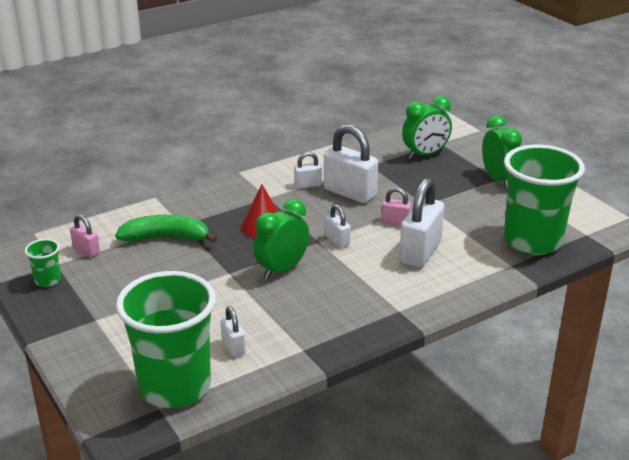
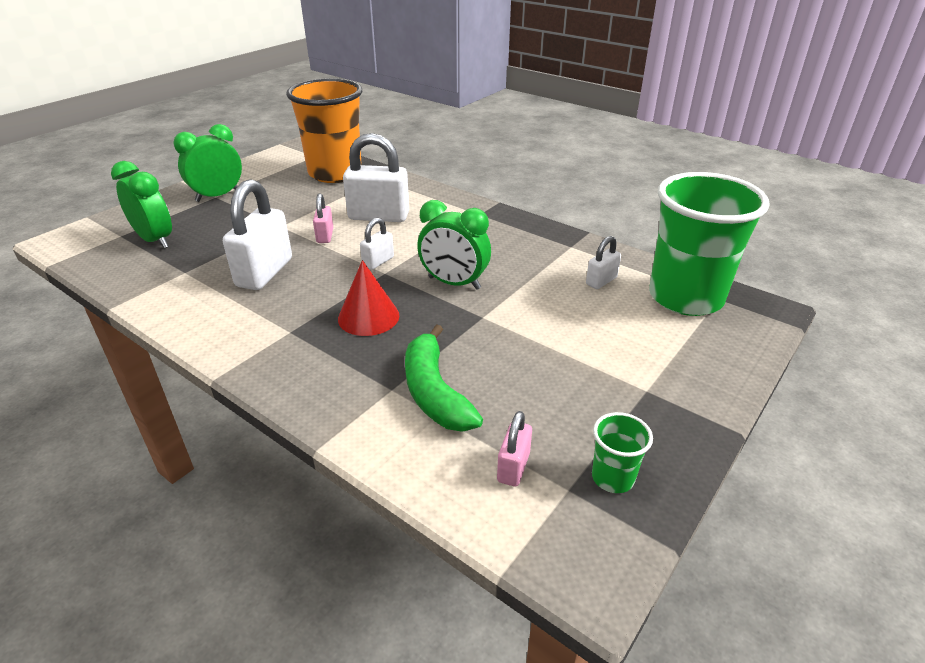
camera: 110 degrees left, 5 degrees up
white padlock [294,152,322,188] -> none
green cup [504,145,585,255] -> orange cup [286,78,362,183]

